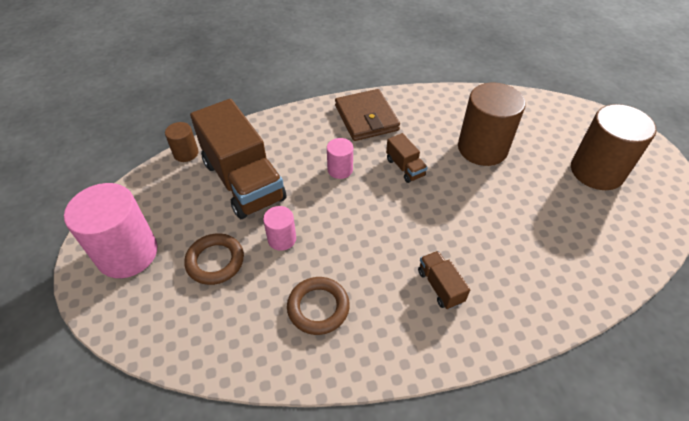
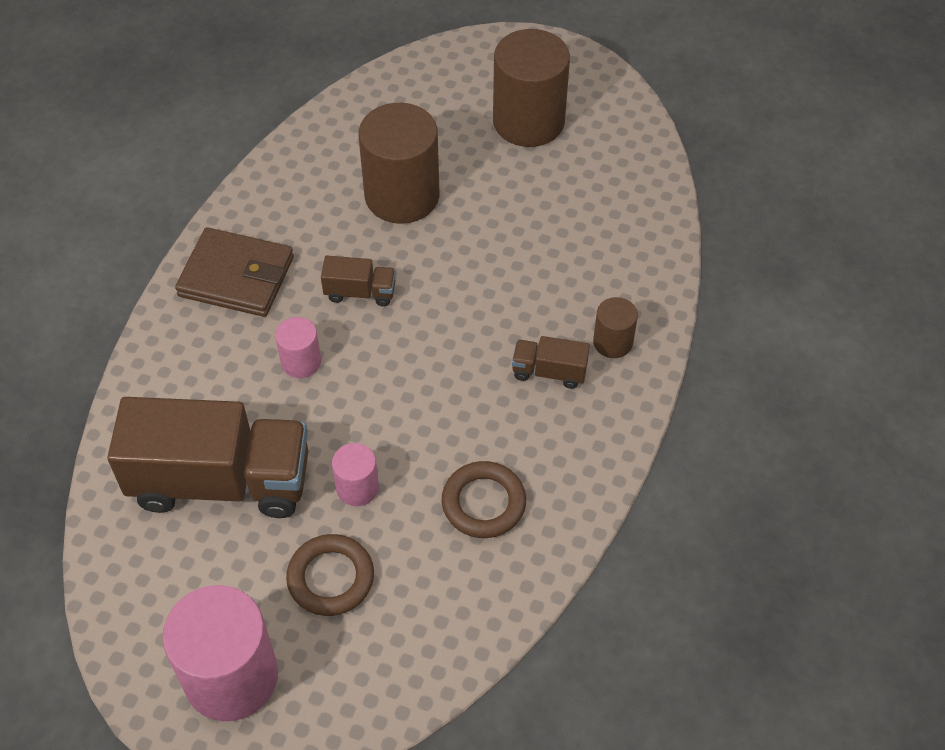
camera: 55 degrees left, 5 degrees up
brown cylinder [165,122,199,162] -> brown cylinder moved to [593,297,638,358]

